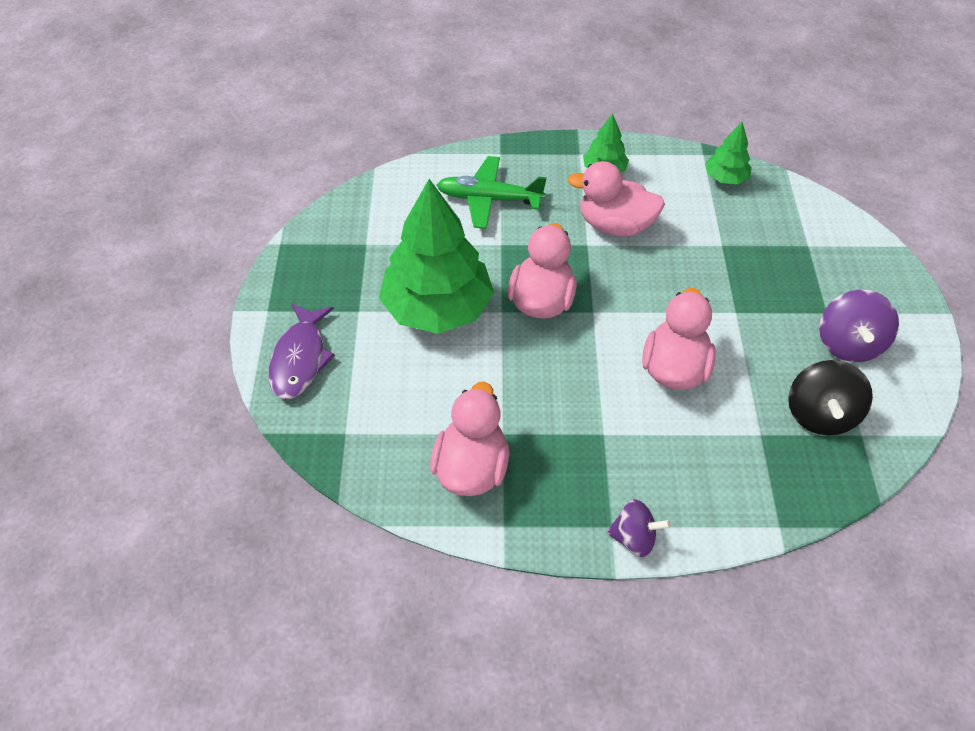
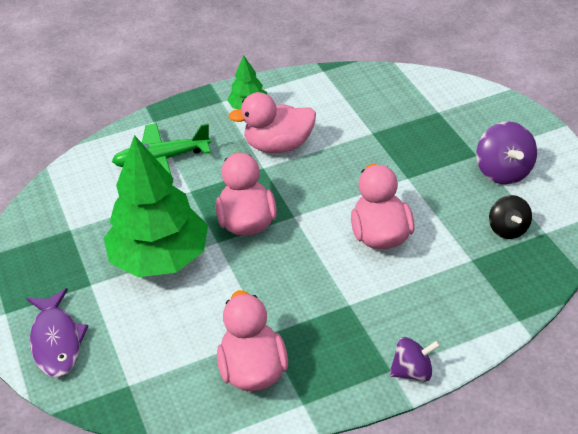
camera: 20 degrees left, 10 degrees down
green tree [705,122,752,184] -> none
black spinning top [788,360,873,436] -> black spinning top [489,195,532,239], size x0.67

